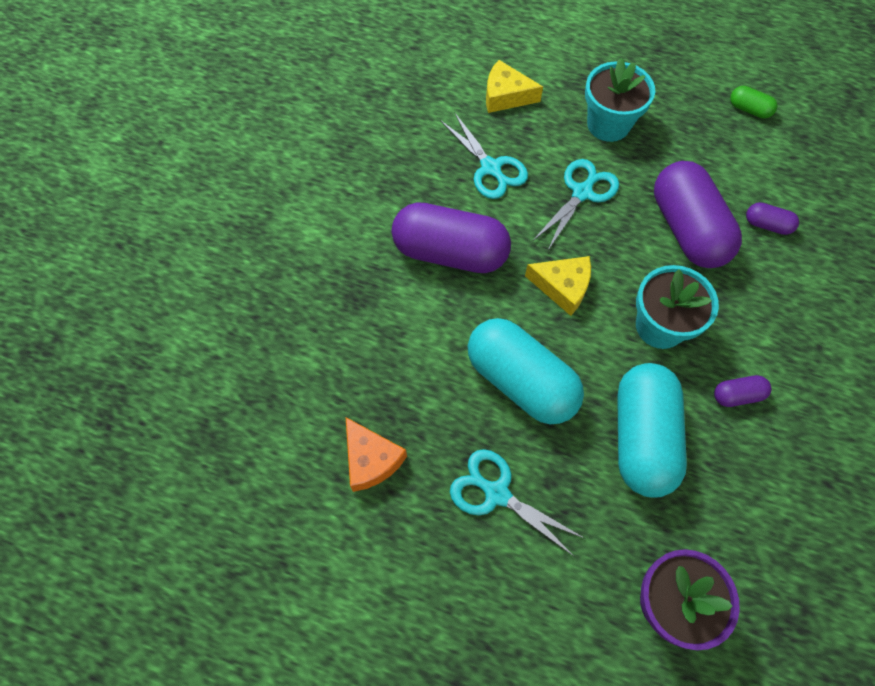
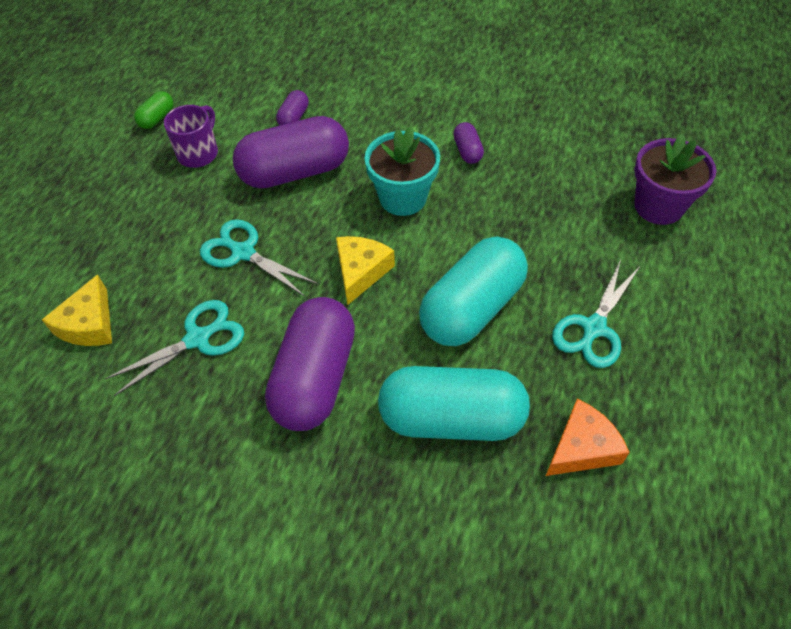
camera: 90 degrees left, 10 degrees down
turquoise flower pot [585,58,655,142] -> none
turquoise capsule [617,363,687,498] -> turquoise capsule moved to [378,366,530,441]
none -> purple mug [164,105,218,168]

